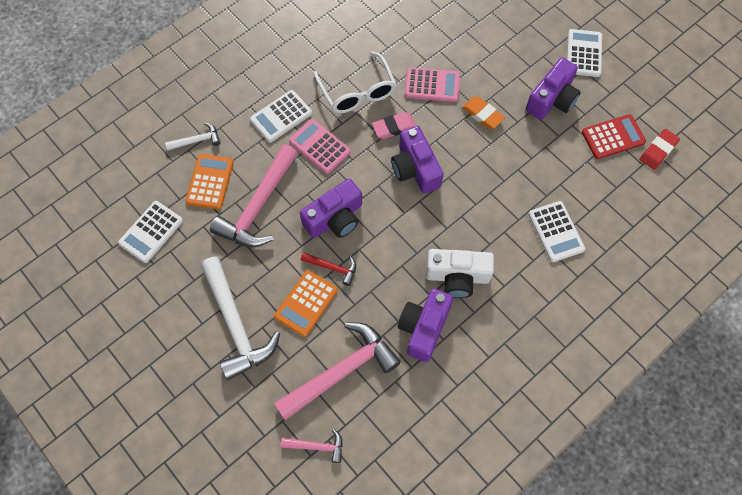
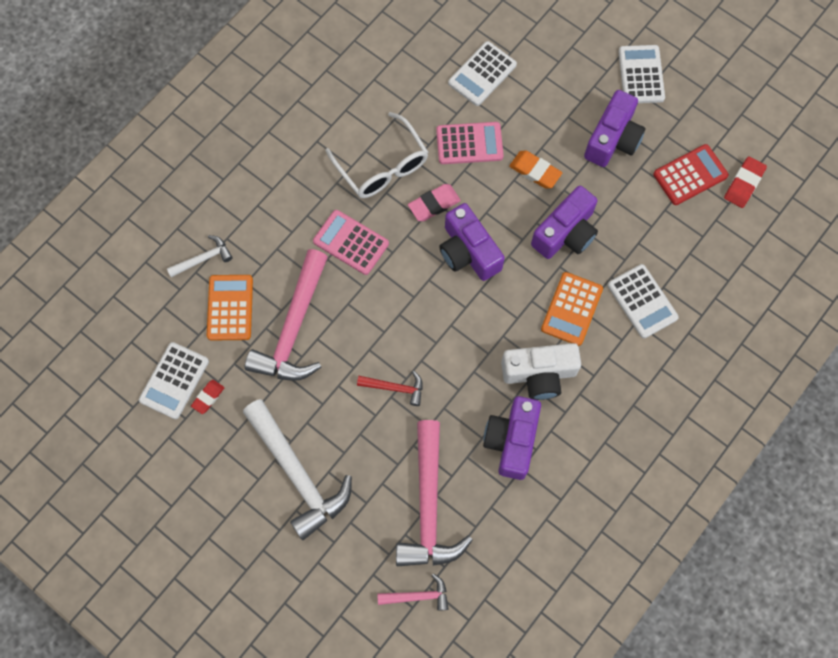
camera: 10 degrees left, 5 degrees up
white calculator [250,90,312,142] -> white calculator moved to [448,41,517,106]
orange calculator [274,270,338,337] -> orange calculator moved to [541,272,603,346]
pink hammer [274,322,401,420] -> pink hammer turned 135 degrees clockwise [396,420,473,566]
purple camera [300,179,362,238] -> purple camera moved to [531,186,598,259]
none -> red eraser [191,380,225,414]

